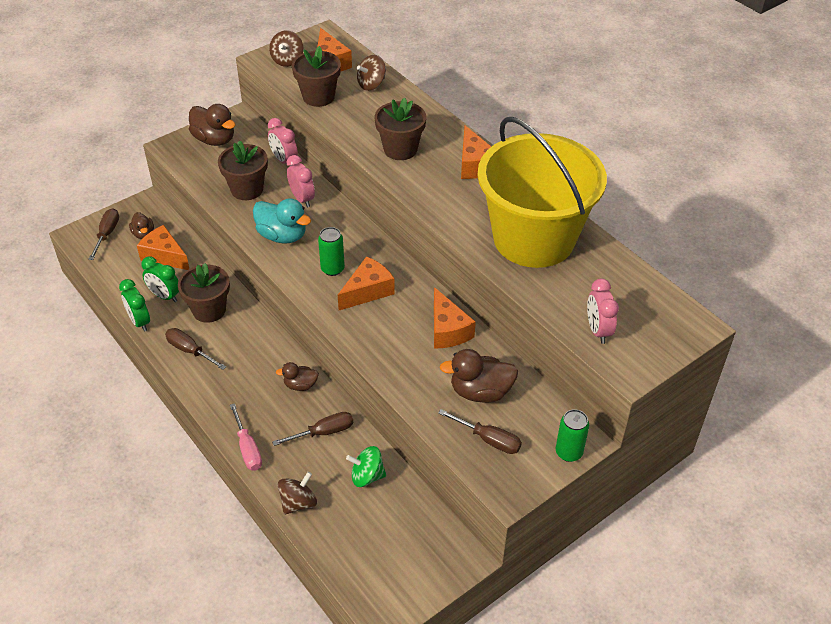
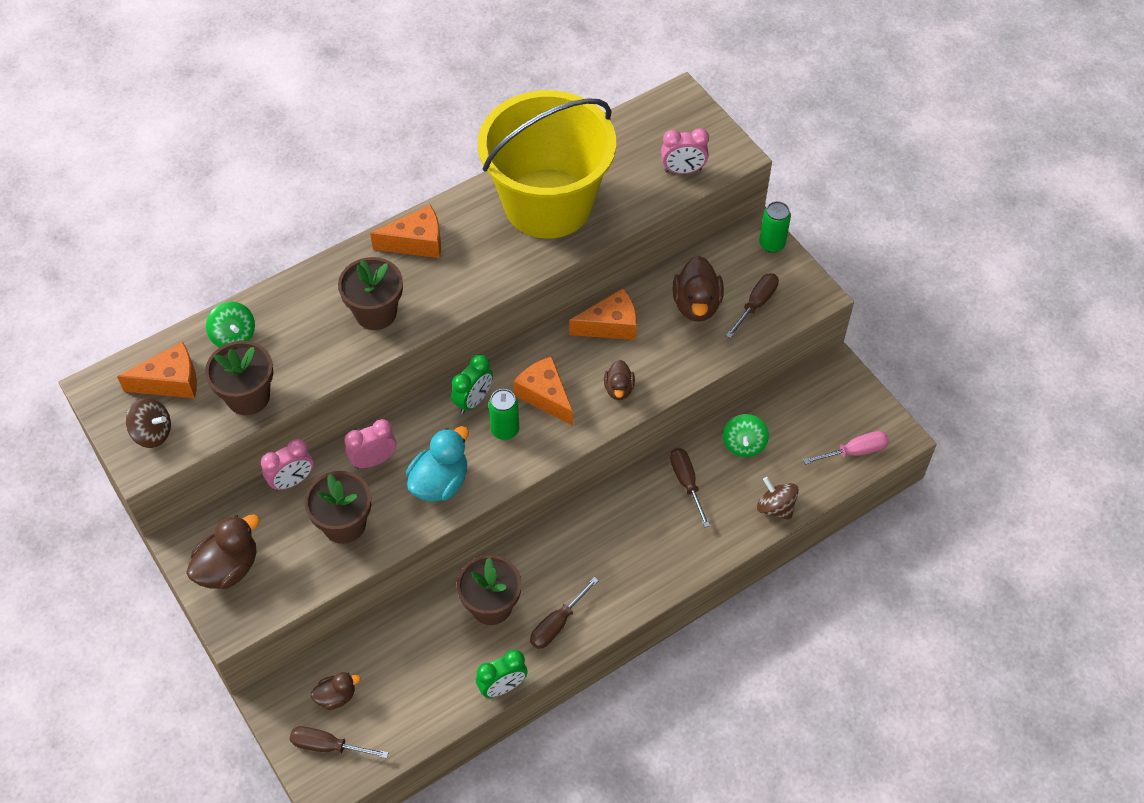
camera: 85 degrees left, 10 degrees up
orange cheese [137,225,189,270] -> none
green clock [141,257,179,302] -> green clock moved to [451,355,493,414]
pink screwdriver [230,403,262,470] -> pink screwdriver moved to [803,431,889,465]
brown duck [276,362,319,391] -> brown duck moved to [604,360,635,400]
brown spinning top [357,55,386,91] -> green spinning top [206,301,255,347]

